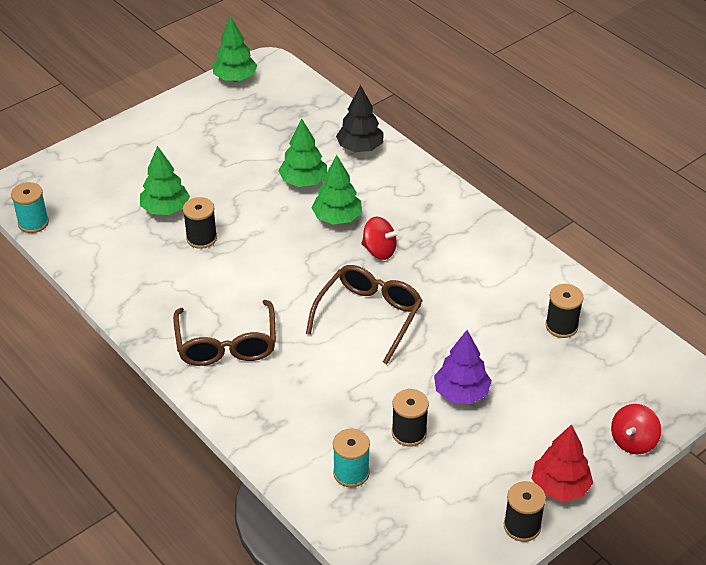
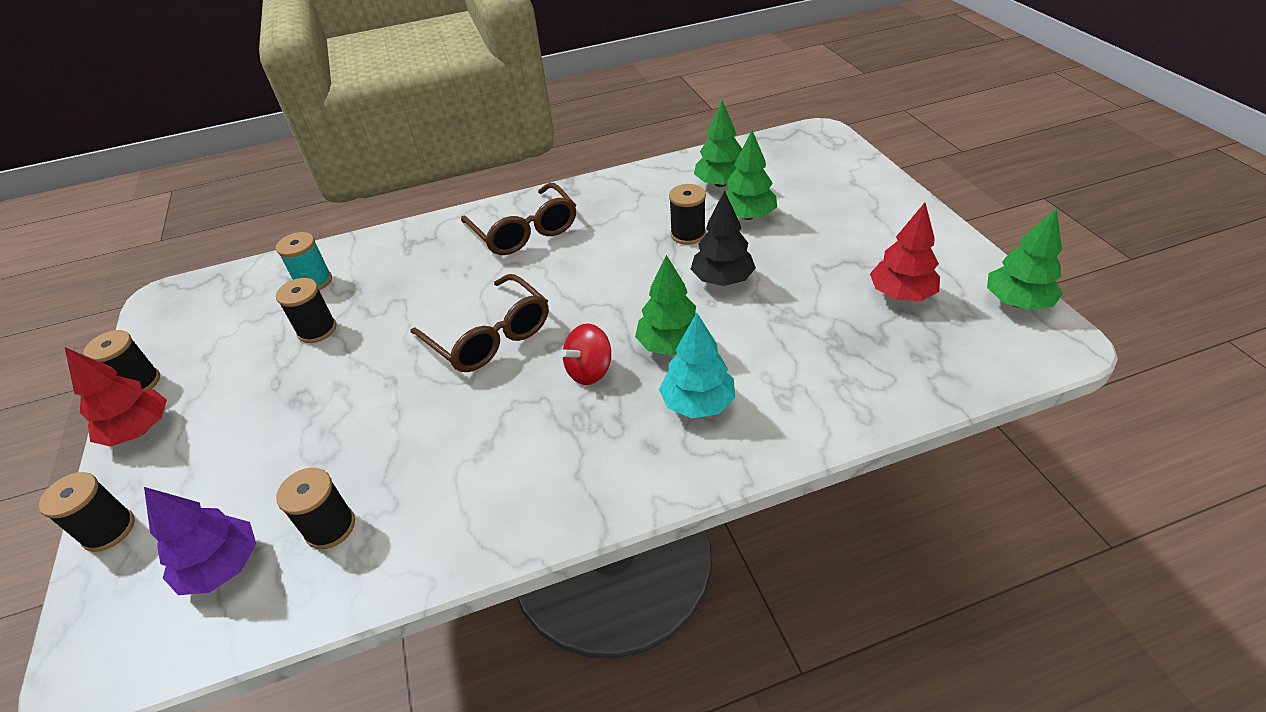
camera: 115 degrees right, 0 degrees up
turquoise spool [11,182,49,233] -> none
brown glasses [173,300,276,366] -> brown glasses turned 135 degrees counterclockwise [461,183,576,255]
green tree [278,118,327,187] -> green tree moved to [694,100,742,187]
black tree [336,85,384,152] -> black tree moved to [691,190,756,286]
purple tree [434,330,492,404] -> purple tree moved to [144,487,256,595]
red spinning top [611,404,661,454] -> black spool [39,472,135,552]
none -> turquoise tree [659,313,735,418]
none -> red tree [870,203,940,301]

